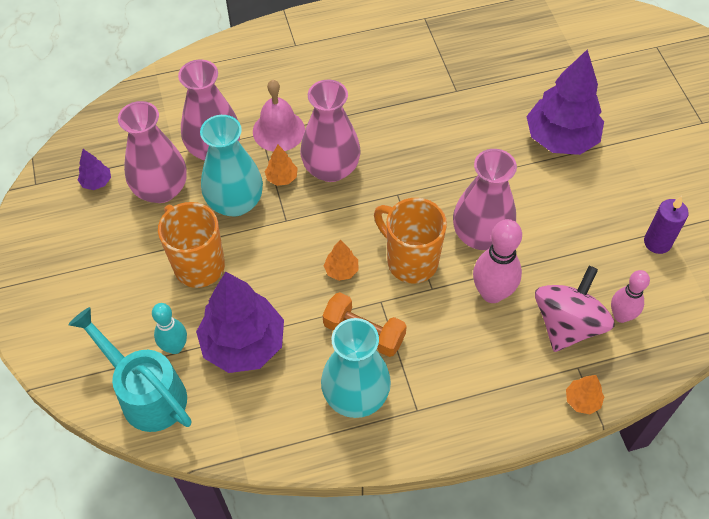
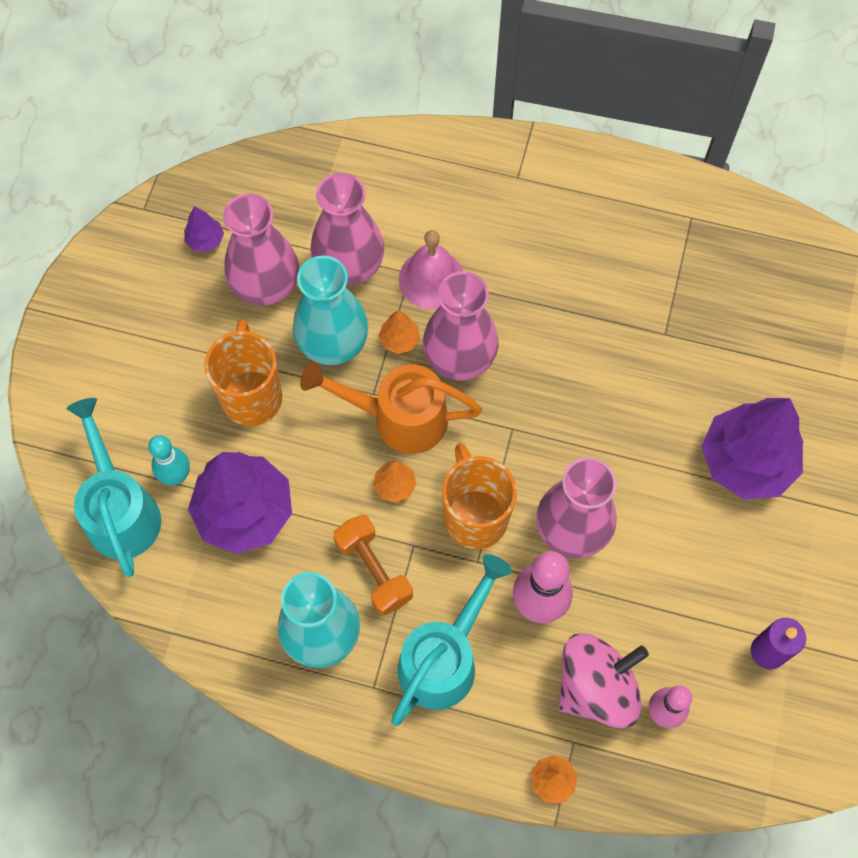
camera: 30 degrees right, 10 degrees up
none -> orange watering can [300,362,482,454]
none -> turquoise watering can [391,554,512,726]

